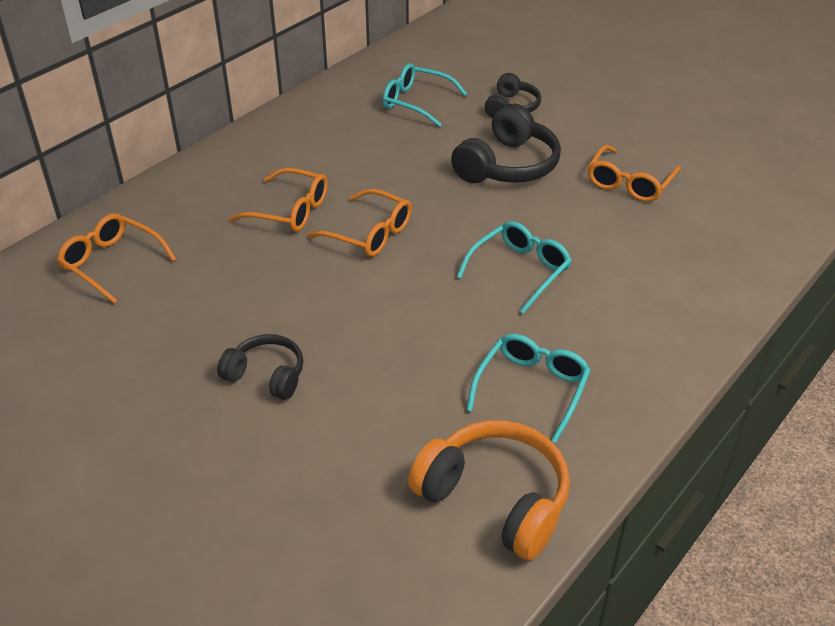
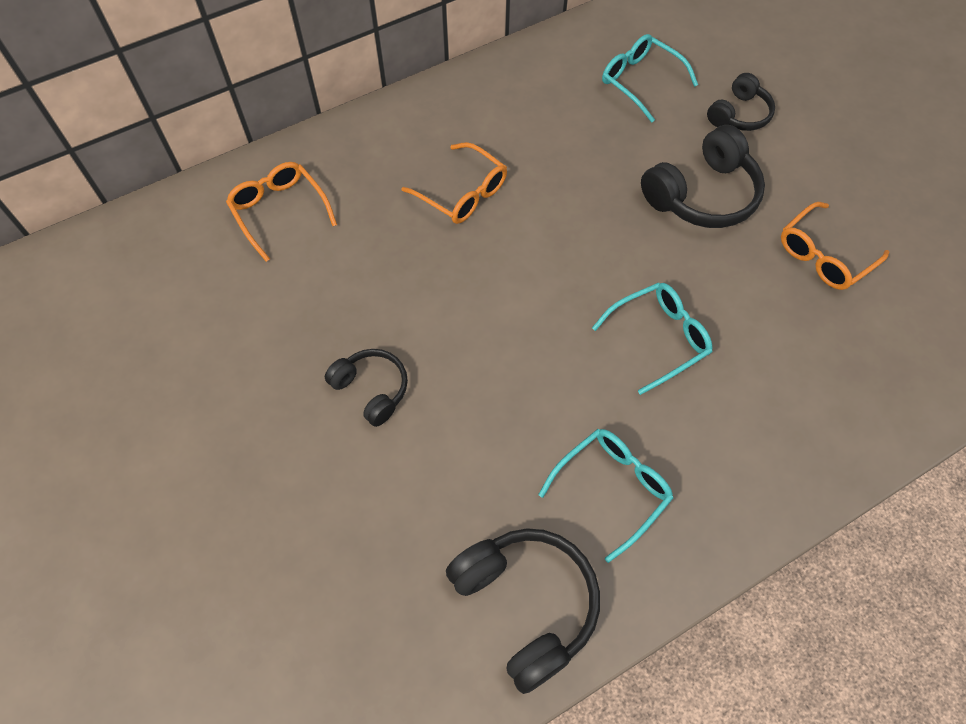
camera: 20 degrees right, 20 degrees up
orange glasses [307,189,412,257] -> none
orange headphones [408,420,570,560] -> black headphones [446,528,600,694]

